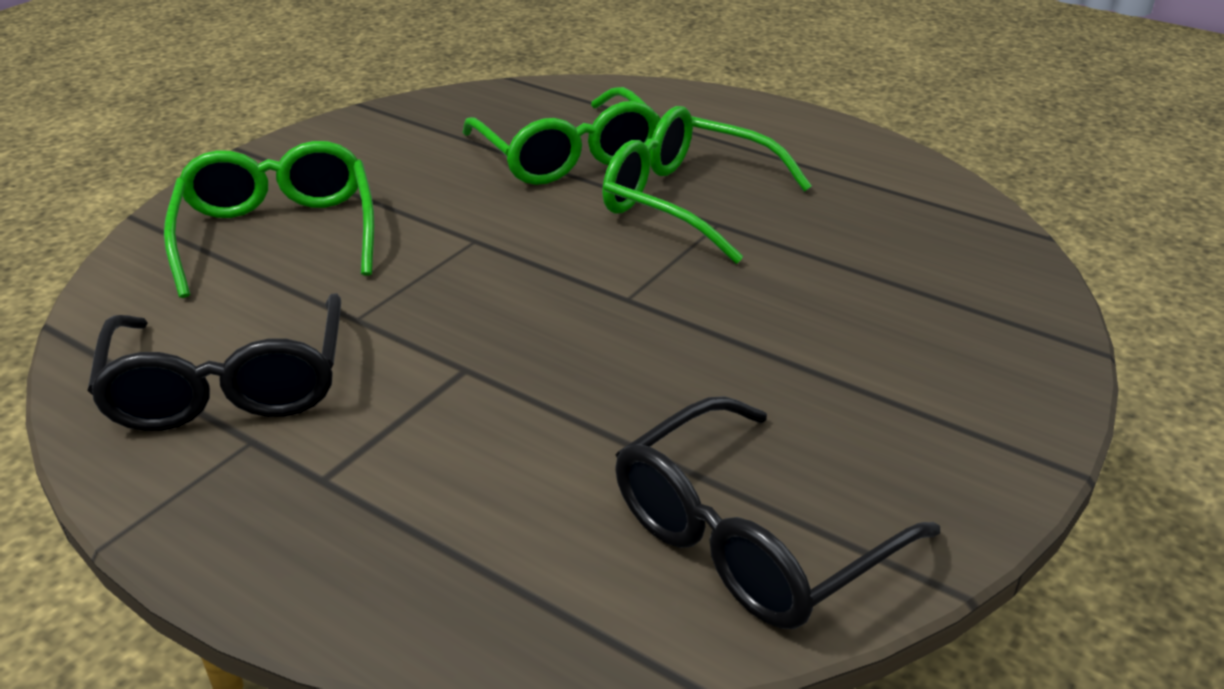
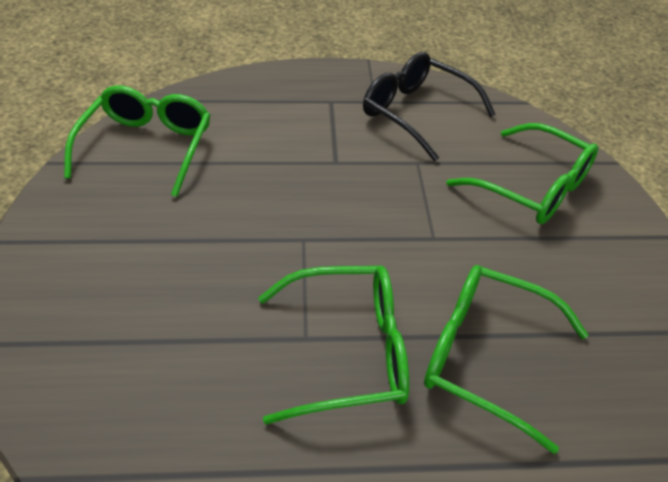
camera: 140 degrees right, 10 degrees up
black glasses [615,396,940,629] -> green glasses [64,85,210,197]

